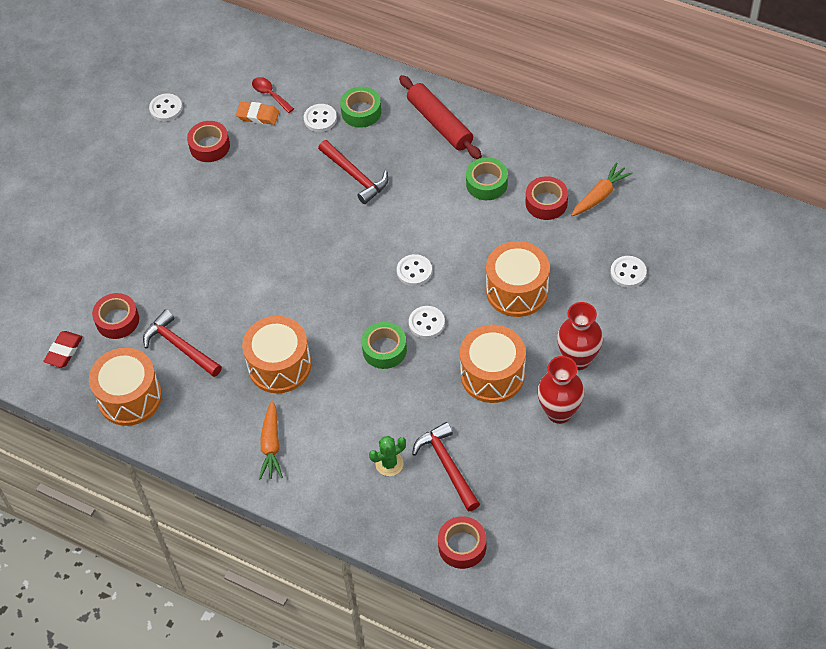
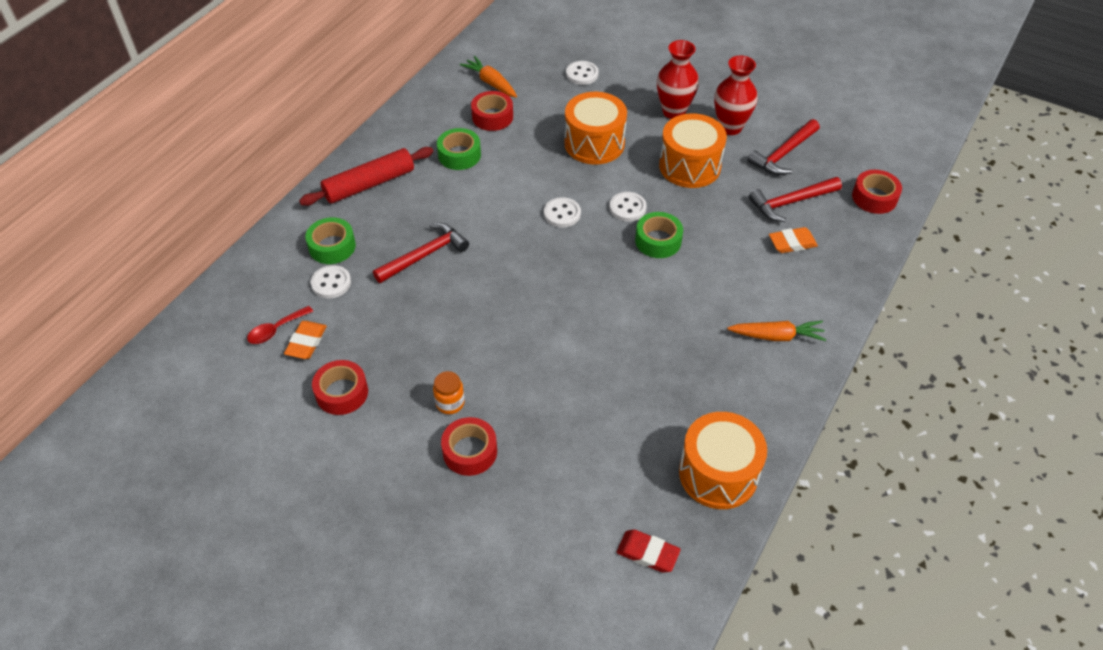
camera: 90 degrees left, 5 degrees down
red tape [92,293,139,339] -> red tape moved to [441,417,497,476]
red hammer [143,309,222,377] -> red hammer moved to [748,119,820,175]
white button [149,94,182,121] -> none
orange drum [242,316,311,393] -> none
green cactus [369,436,406,476] -> orange eraser [769,227,818,253]
none -> orange jar [433,371,465,414]

